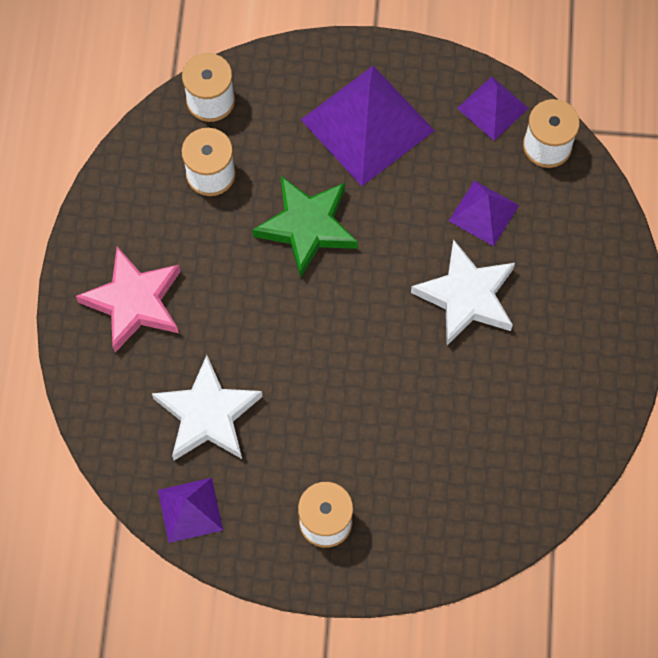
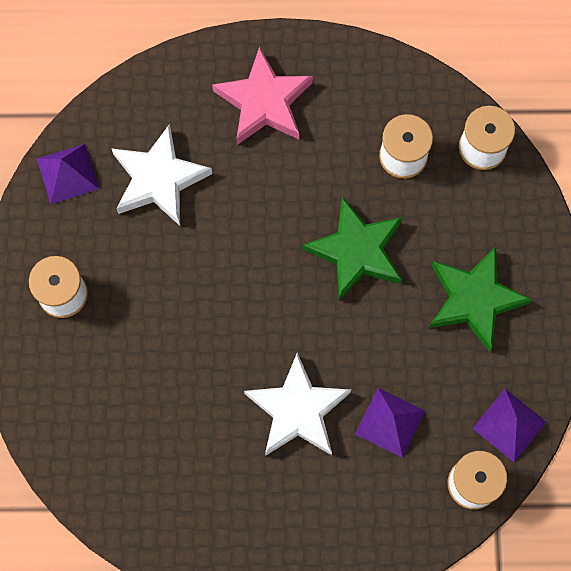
camera: 85 degrees right, 5 degrees up
purple pyramid [301,66,435,186] -> green star [429,246,532,352]

